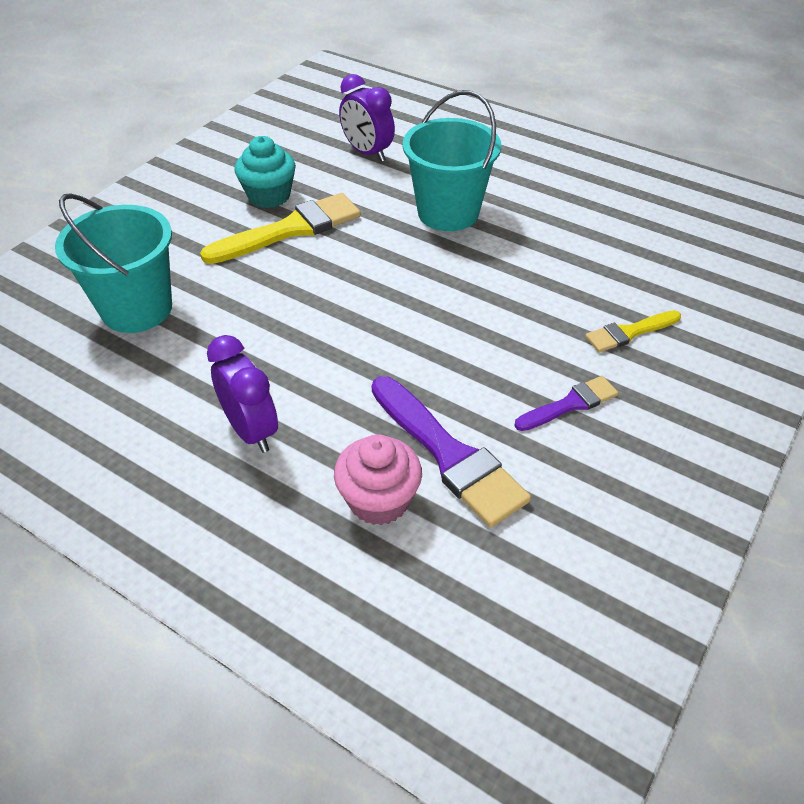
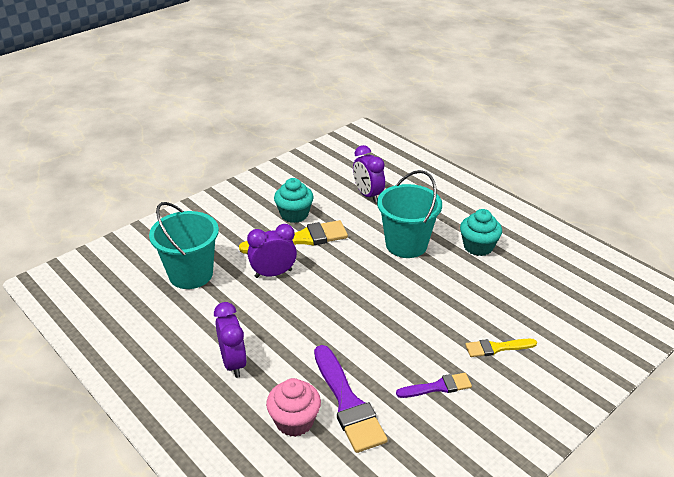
camera: 15 degrees right, 10 degrees down
none -> purple clock [247,224,297,278]
none -> turquoise cupcake [460,209,502,256]

